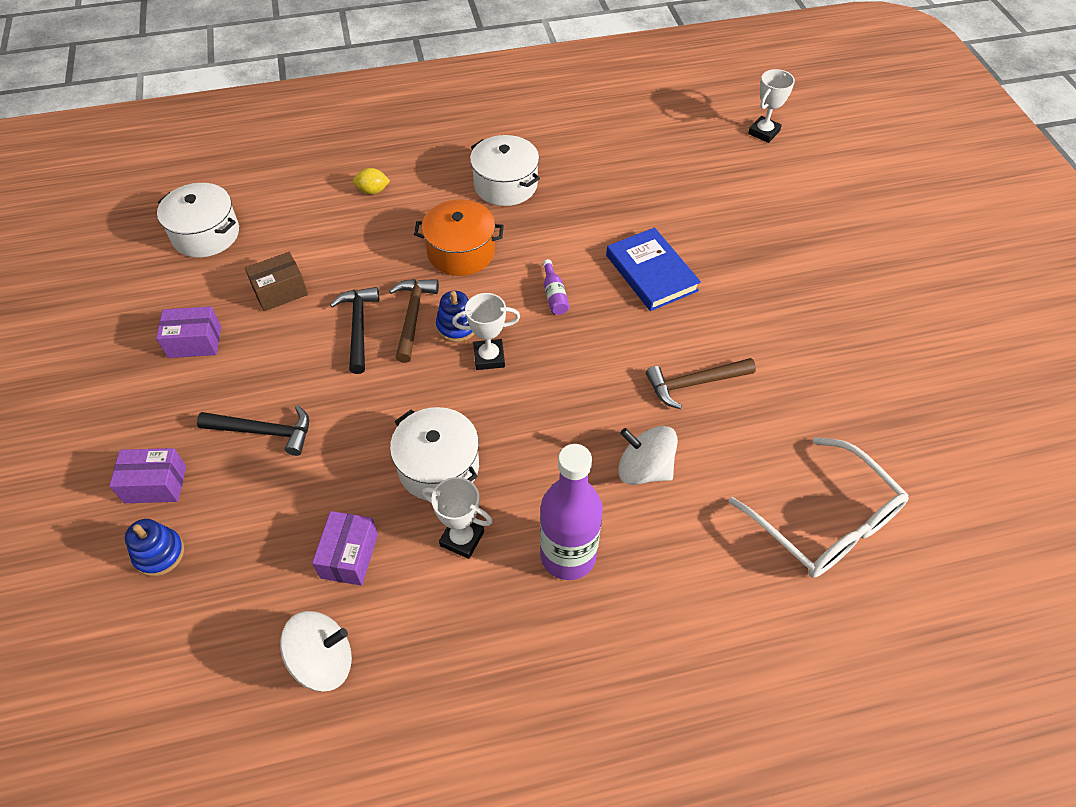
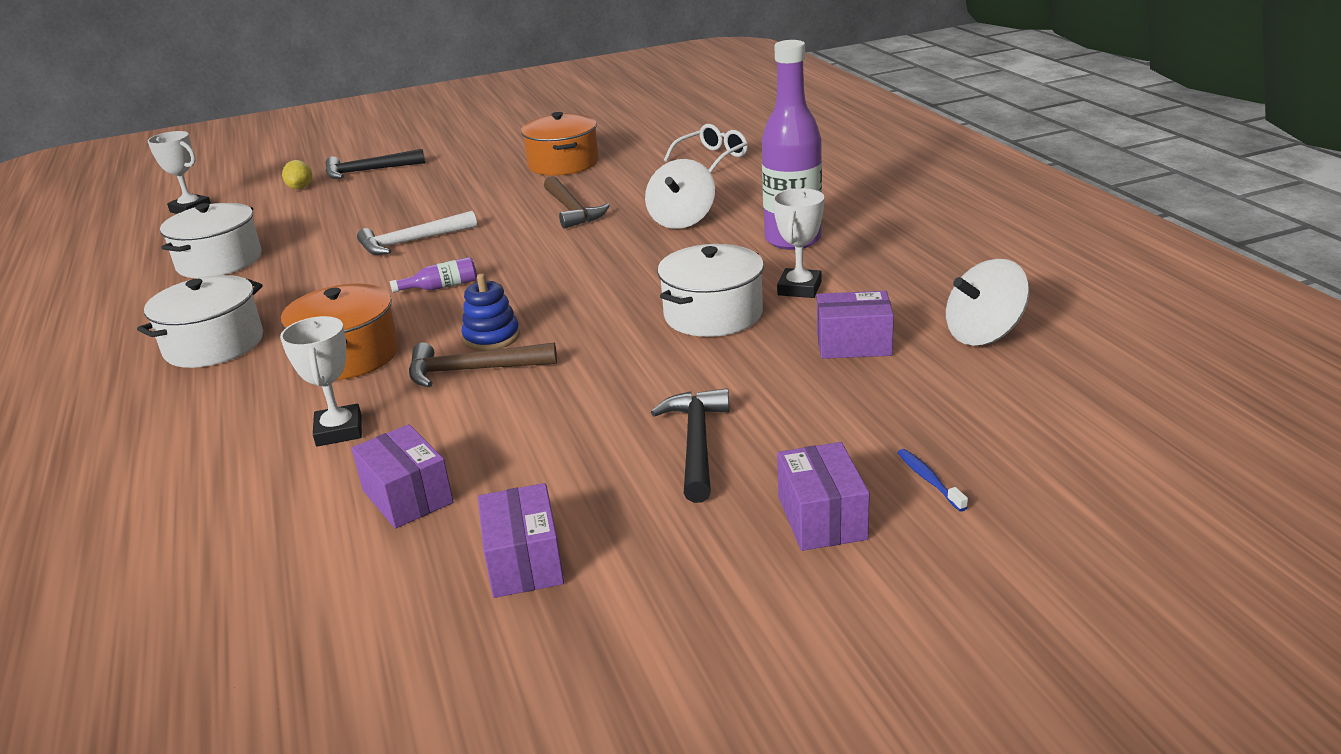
camera: 95 degrees left, 25 degrees down
blue stacking toy [125,519,184,576] -> blue toothbrush [897,449,968,512]
white pot [157,183,239,258] -> white pot moved to [160,203,261,278]
brown box [245,252,308,311] -> purple box [351,424,454,529]
white spinning top [280,611,352,692] -> white spinning top turned 90 degrees counterclockwise [946,259,1029,346]
black hammer [330,287,379,374] -> black hammer moved to [325,149,425,179]
yellow lemon [353,168,390,194] -> yellow lemon moved to [282,160,312,189]
white trophy [452,293,520,370] -> white trophy moved to [280,316,362,447]
blue book [606,228,701,311] -> white hammer [357,211,477,255]
white glasses [729,437,908,578] -> white glasses [664,124,748,173], size x0.58
none -> orange pot [521,112,599,176]

